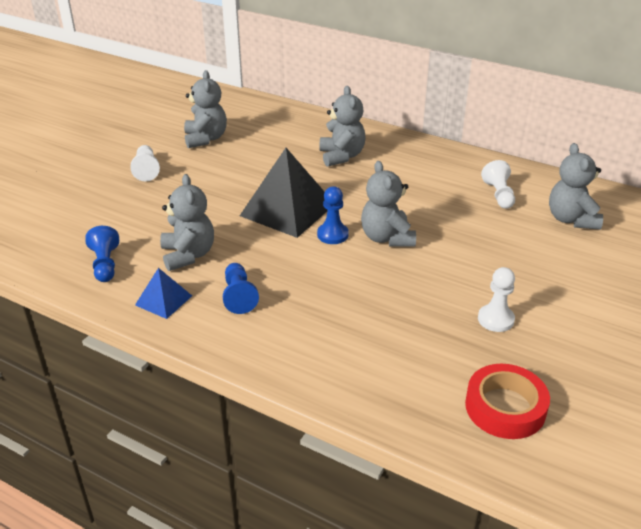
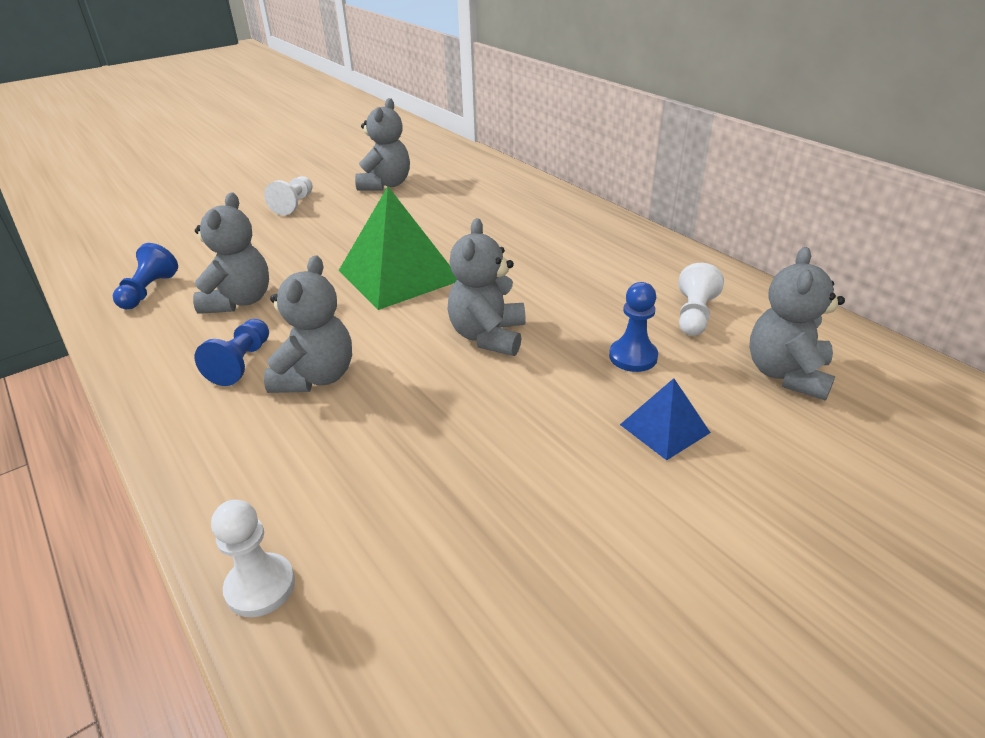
camera: 25 degrees right, 0 degrees up
blue pyramid [135,268,192,319] -> blue pyramid moved to [620,378,711,460]
black pyramid [240,148,328,238] -> green pyramid [339,186,457,310]
blue pawn [317,186,349,244] -> blue pawn moved to [609,282,658,372]
grey teddy bear [319,86,366,167] -> grey teddy bear moved to [264,255,352,393]
red tape [465,364,550,439] -> none
white pawn [478,267,515,332] -> white pawn moved to [211,500,295,617]

